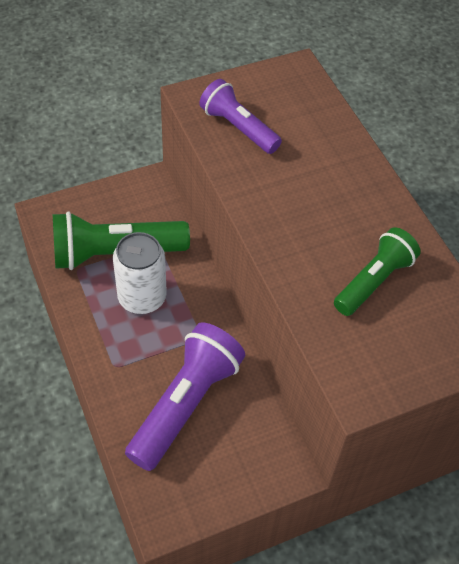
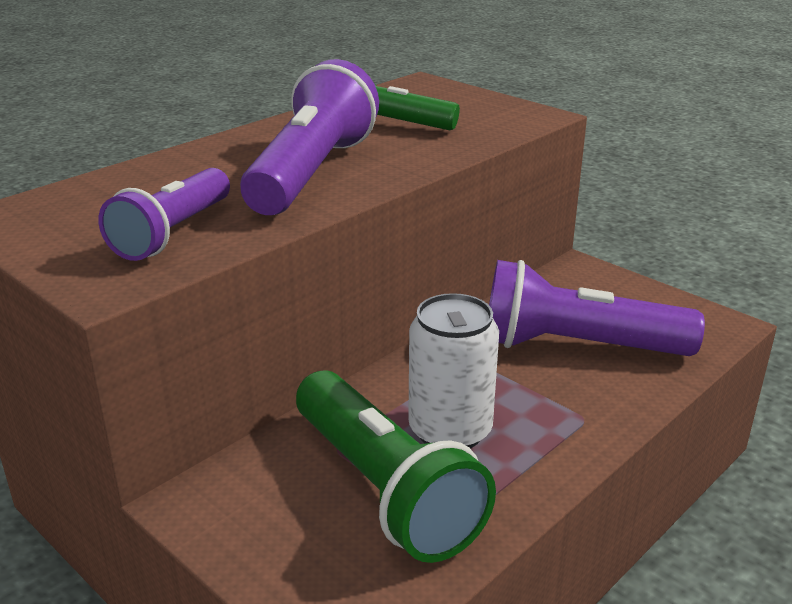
camera: 110 degrees left, 25 degrees down
none -> purple flashlight [240,59,379,215]

